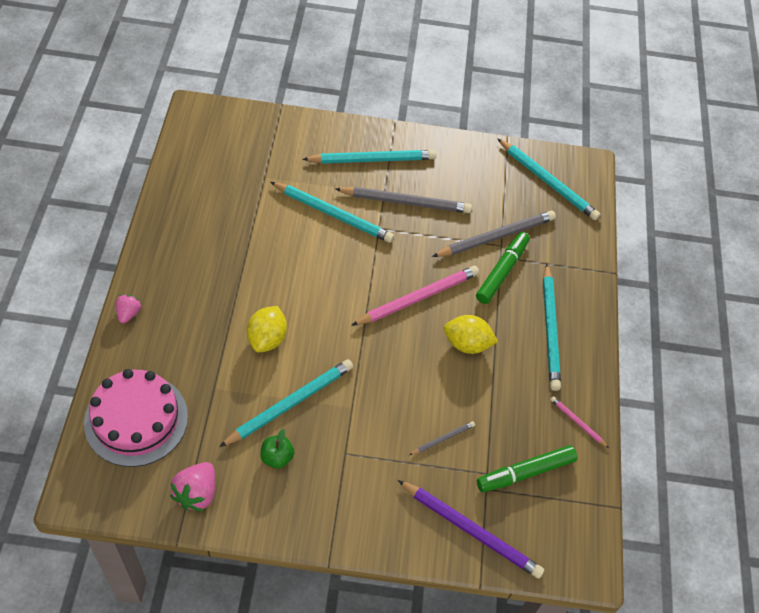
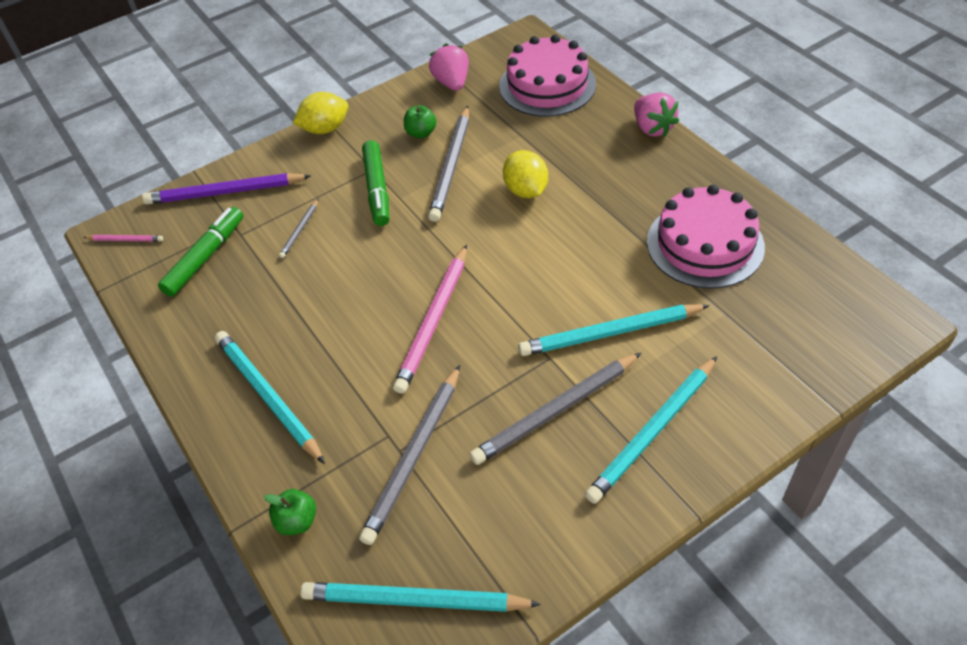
camera: 150 degrees right, 5 degrees down
pink strawberry [116,294,141,324] -> pink strawberry [634,93,679,137], size x1.60
turquoise pencil [219,359,353,447] -> grey pencil [428,106,469,222]
yellow lemon [444,315,498,354] -> yellow lemon moved to [293,92,348,134]
green marker [476,232,530,304] -> green marker moved to [362,140,389,226]
pink pencil [550,396,609,448] -> pink pencil moved to [83,235,163,242]
none -> green apple [264,489,316,535]
none -> pink cake [647,185,765,289]

